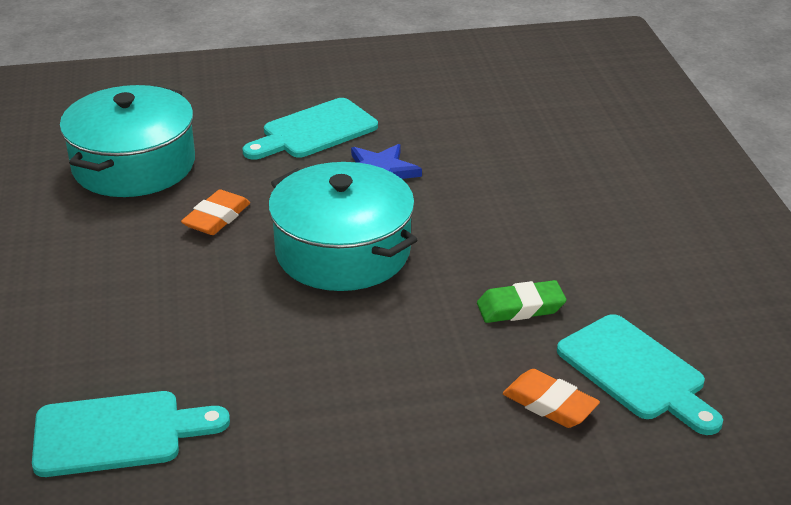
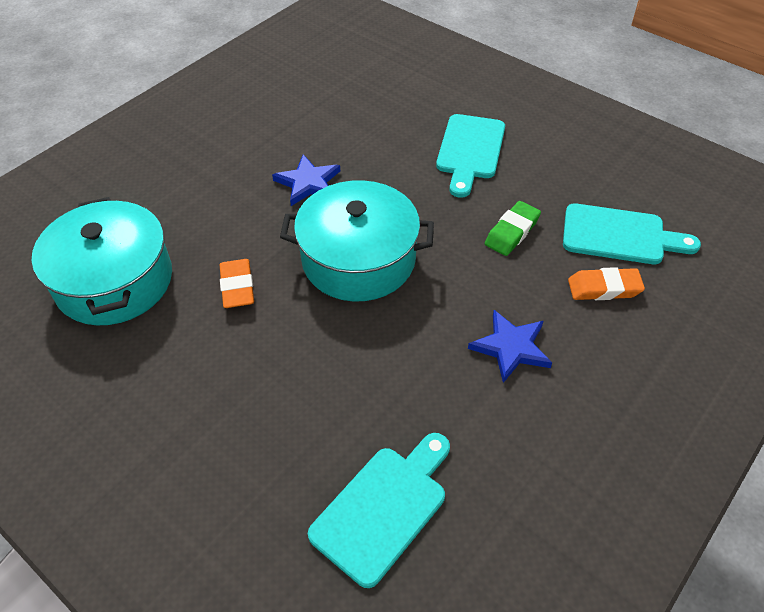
camera: 40 degrees left, 15 degrees up
turquoise cutting board [242,98,378,160] -> turquoise cutting board moved to [436,114,505,198]
none -> blue star [468,310,552,383]

